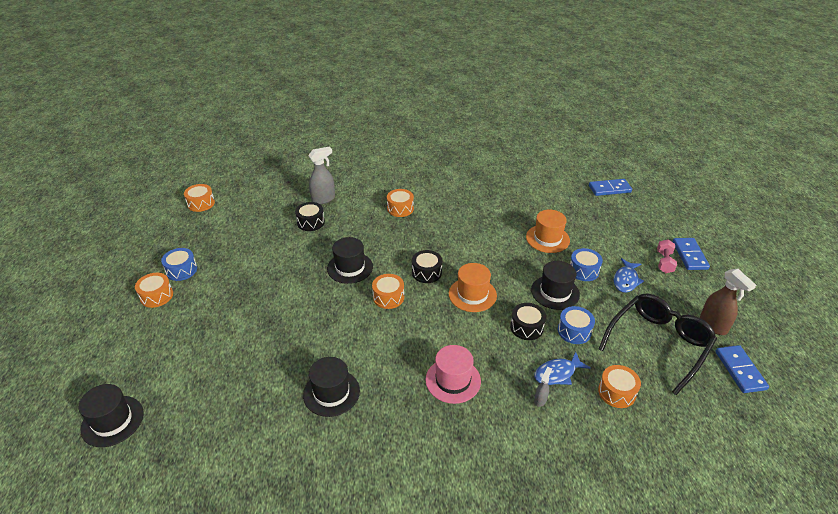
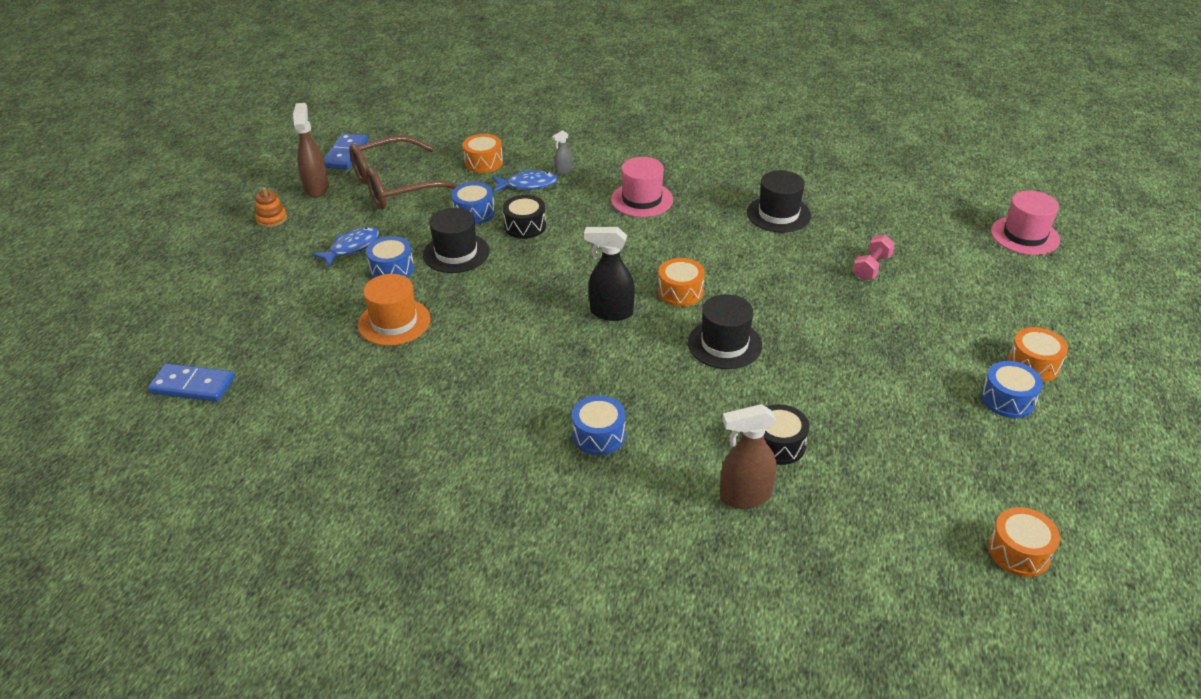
camera: 160 degrees left, 0 degrees up
black hat [79,384,144,447] -> pink hat [991,190,1060,255]
grey spray bottle [308,146,335,204] -> brown spray bottle [720,404,776,509]
orange drum [387,189,414,217] -> blue drum [572,395,626,455]
black drum [412,250,442,283] -> black spray bottle [584,227,635,321]
orange hat [449,263,497,312] -> none
black glasses [599,294,717,395] -> brown glasses [349,135,459,209]
pink dumbbell [657,239,677,273] -> pink dumbbell moved to [853,235,895,280]
blue domino [673,238,710,270] -> none
none -> orange stacking toy [255,187,287,228]

